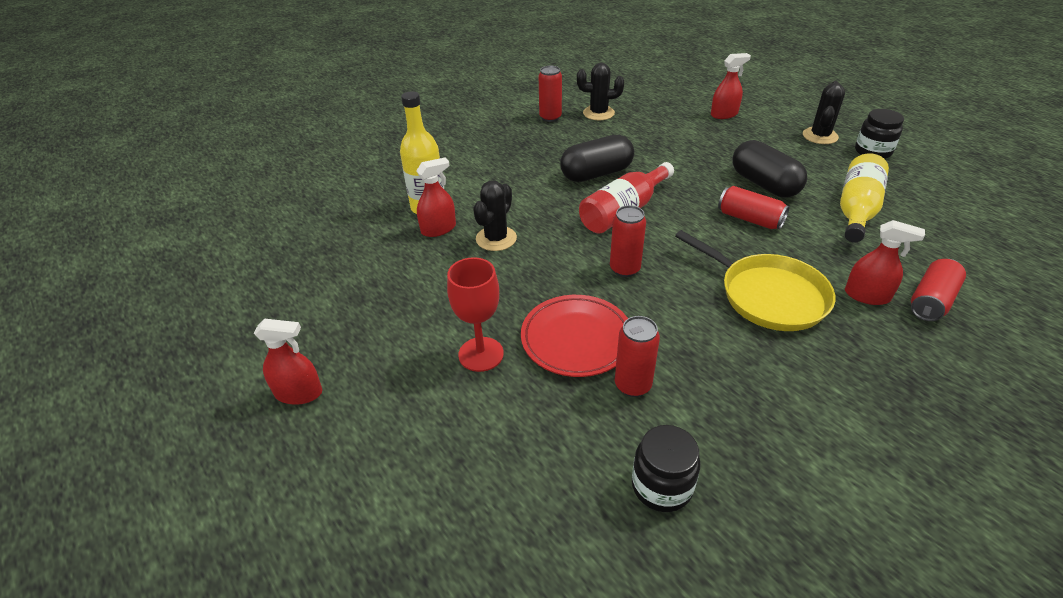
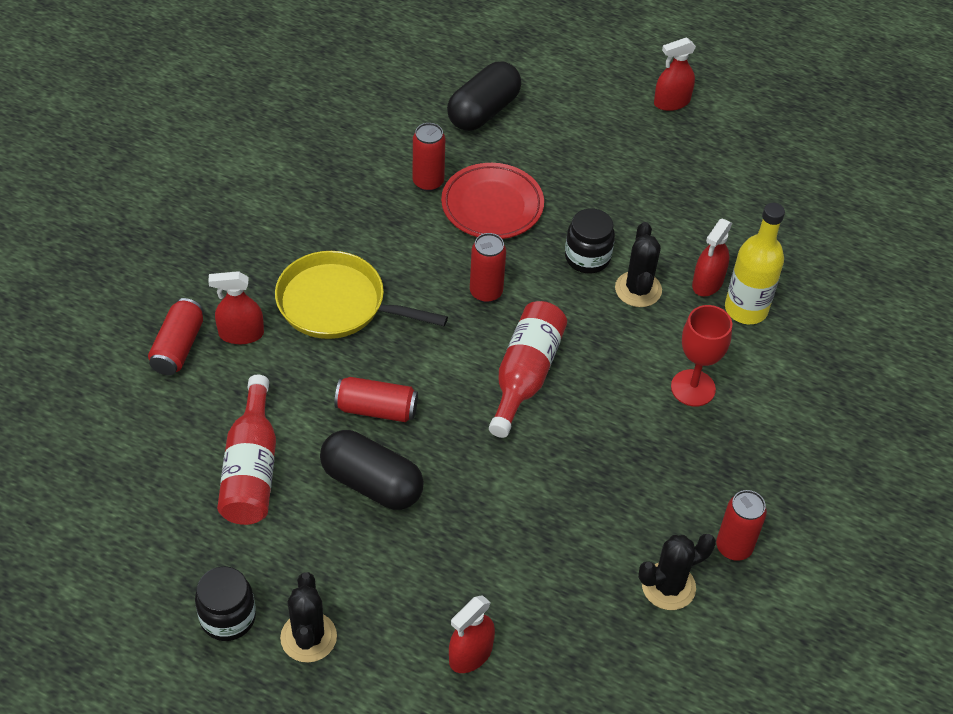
camera: 150 degrees right, 10 degrees up
red goblet [447,257,504,372] -> red goblet moved to [671,305,732,407]
black capsule [560,135,634,182] -> black capsule moved to [447,61,521,131]
black jar [632,425,700,512] -> black jar moved to [565,209,615,273]
yellow bottle [840,154,889,242] -> red bottle [217,375,276,525]

